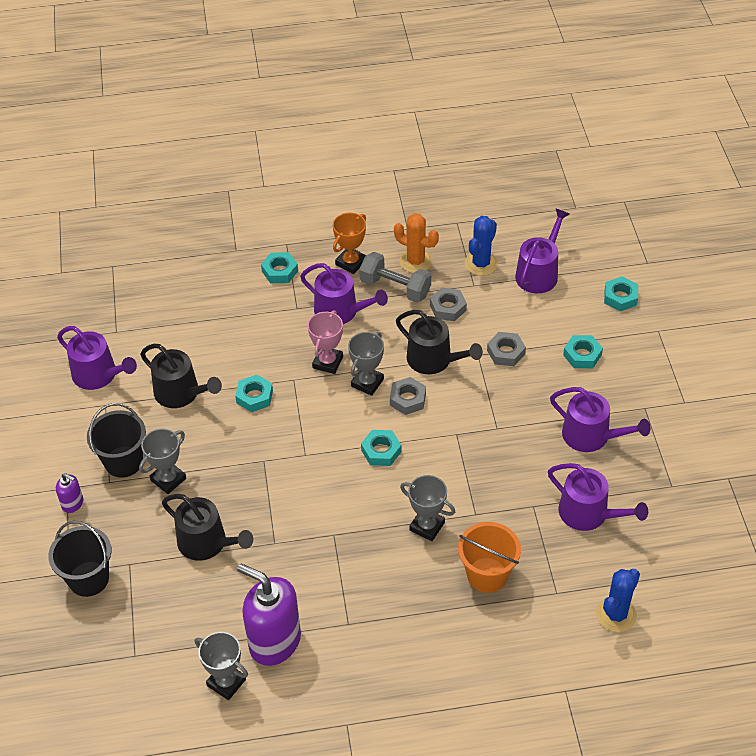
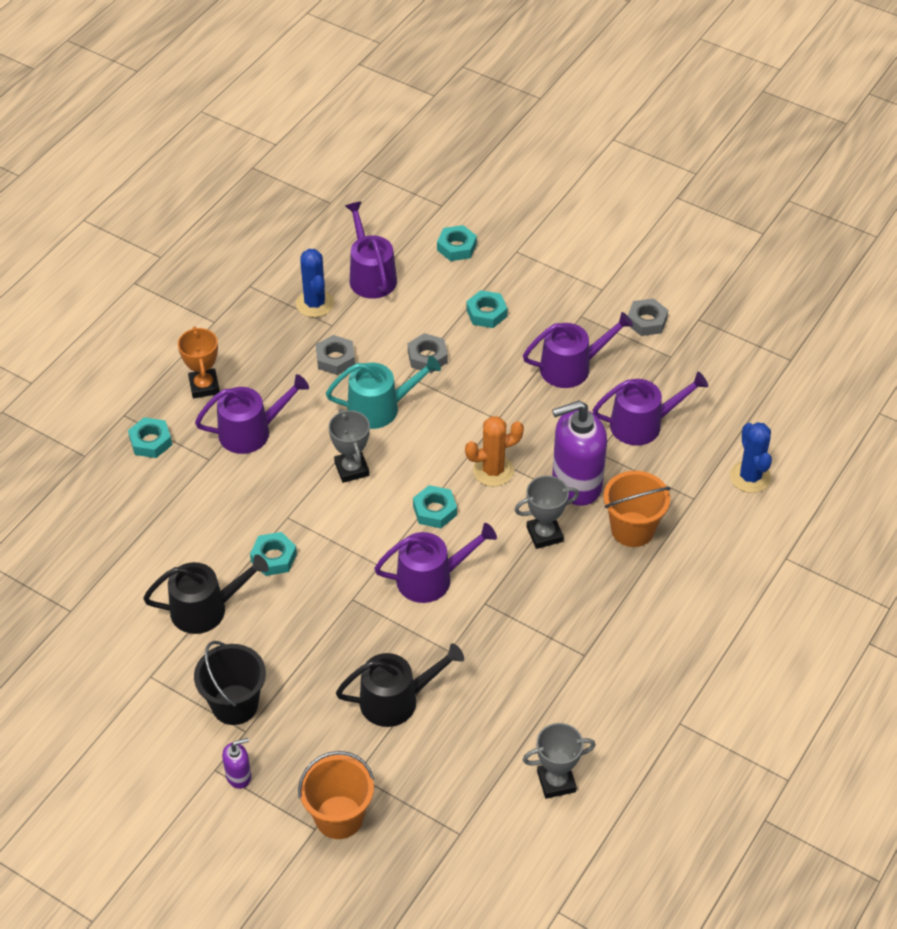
camera: 50 degrees left, 0 degrees up
black bucket [48,521,111,597] -> orange bucket [298,751,374,839]
purple watering can [57,326,137,390] -> purple watering can moved to [374,523,497,603]
grey trophy [139,428,186,494] -> none
purple soap dispenser [237,563,301,666] -> purple soap dispenser moved to [552,400,607,506]
pink trophy [308,310,343,374] -> none
grey dumbbell [359,252,431,303] -> none
grey nut [390,377,426,415] -> grey nut moved to [627,298,668,336]
orange cactus [394,213,439,273] -> orange cactus moved to [465,416,524,487]
black watering can [396,310,483,374] -> turquoise watering can [326,355,441,429]

